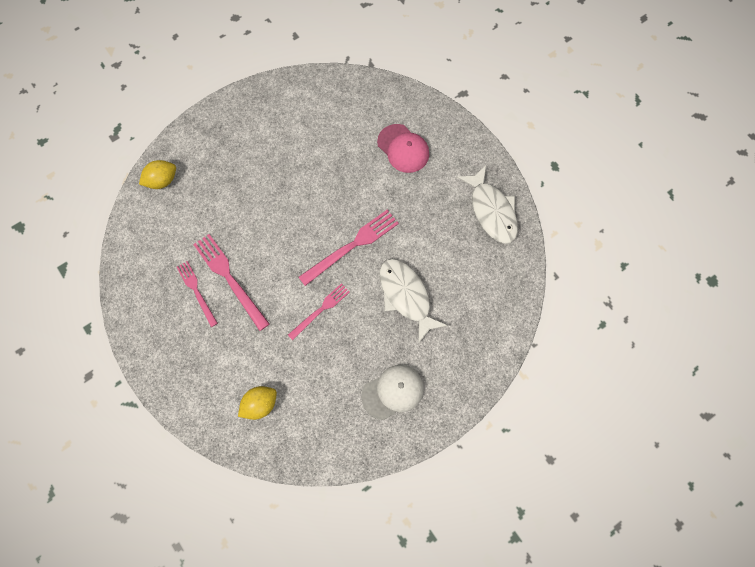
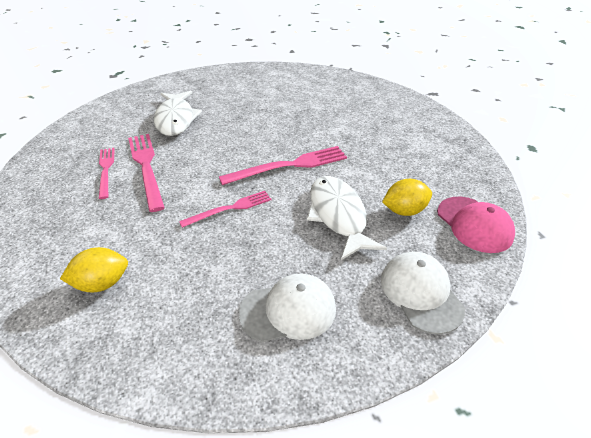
camera: 15 degrees right, 30 degrees down
yellow lemon [139,160,176,189] -> yellow lemon moved to [382,179,432,216]
pink cap [377,124,429,173] -> pink cap moved to [437,197,515,253]
white fish [457,165,518,244] -> white fish moved to [154,91,202,136]
none -> white cap [381,252,465,334]

